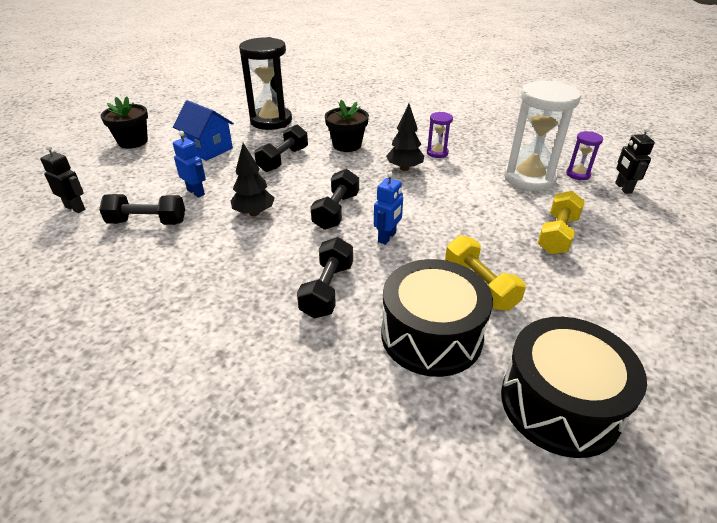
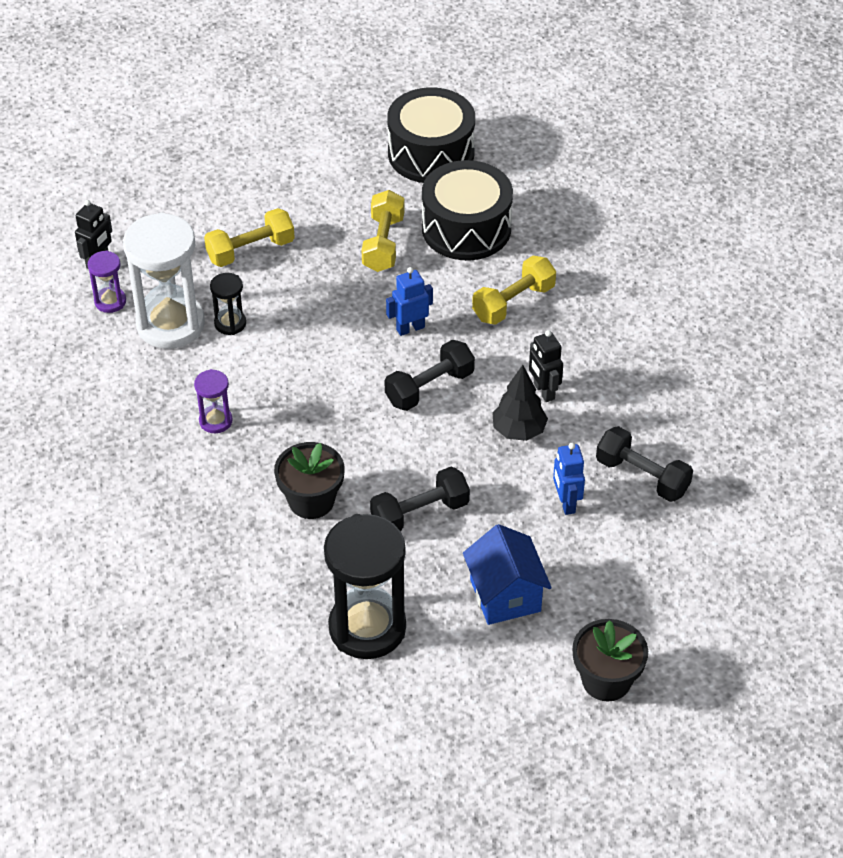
camera: 145 degrees left, 10 degrees up
black robot [40,145,85,213] -> black robot moved to [529,330,563,402]
black dumbbell [297,237,353,318] -> yellow dumbbell [472,256,556,325]
black tree [386,104,424,171] -> none
none -> black hourglass [210,273,246,335]

